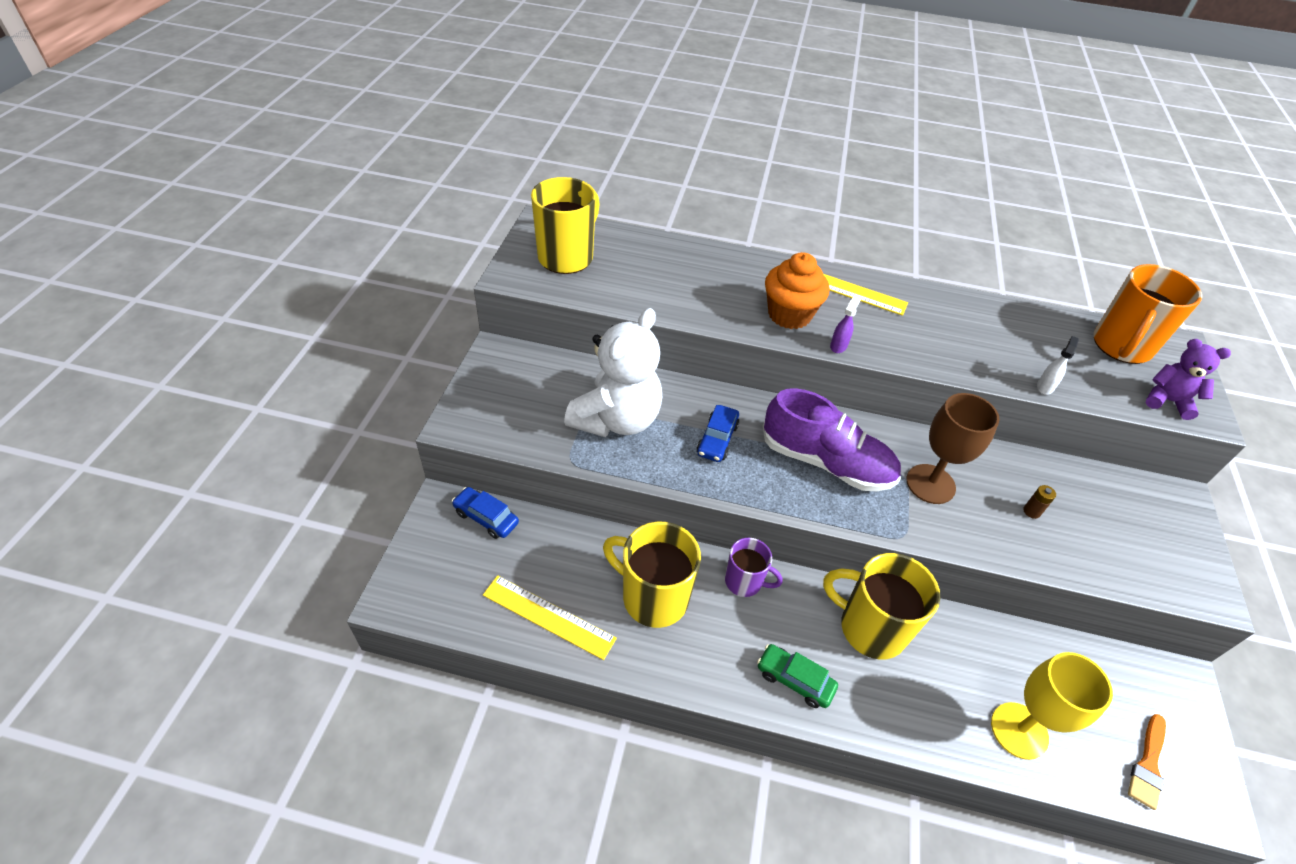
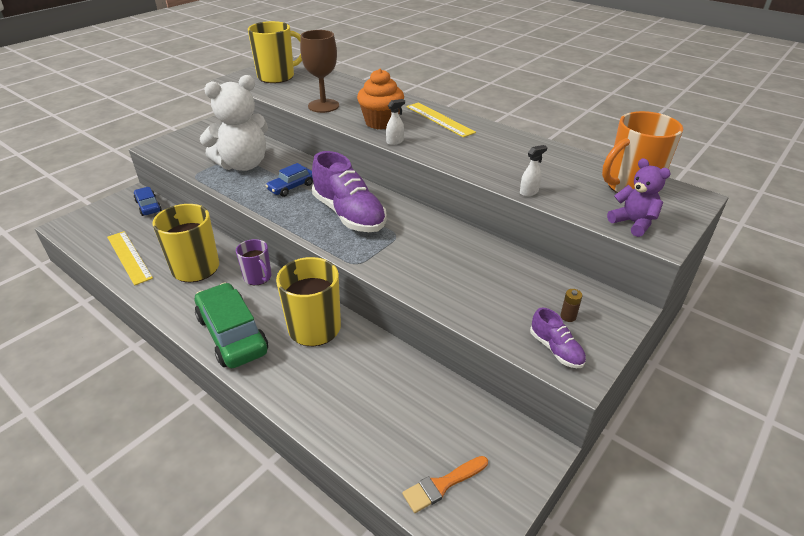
camera: 30 degrees right, 10 degrees down
green car [757,644,838,708] -> green car [195,283,268,368], size x1.83
purple spray bottle [830,294,861,353] -> white spray bottle [386,99,405,145]
brown goblet [906,393,999,504] -> brown goblet moved to [300,30,339,113]
yellow goblet [991,652,1113,760] -> none
brown battery [1023,485,1056,519] -> brown battery moved to [560,289,582,322]
none -> purple shoe [530,308,586,368]

